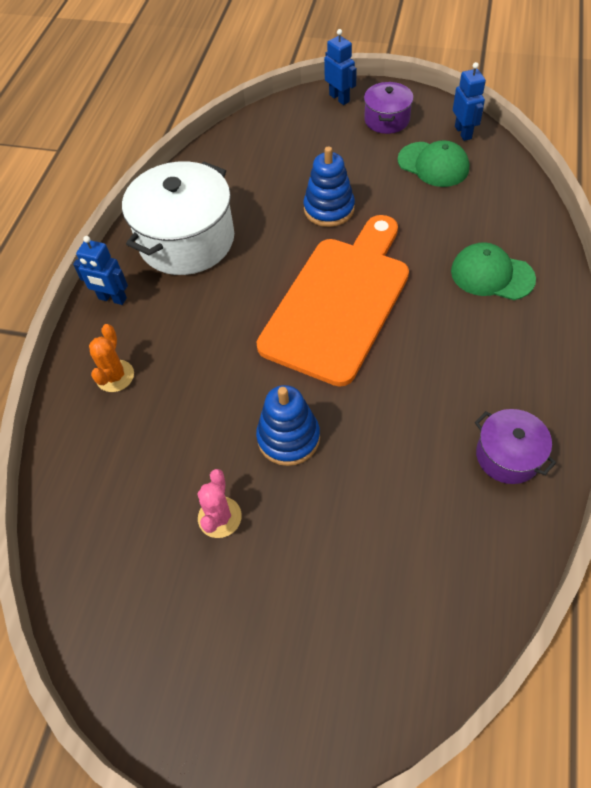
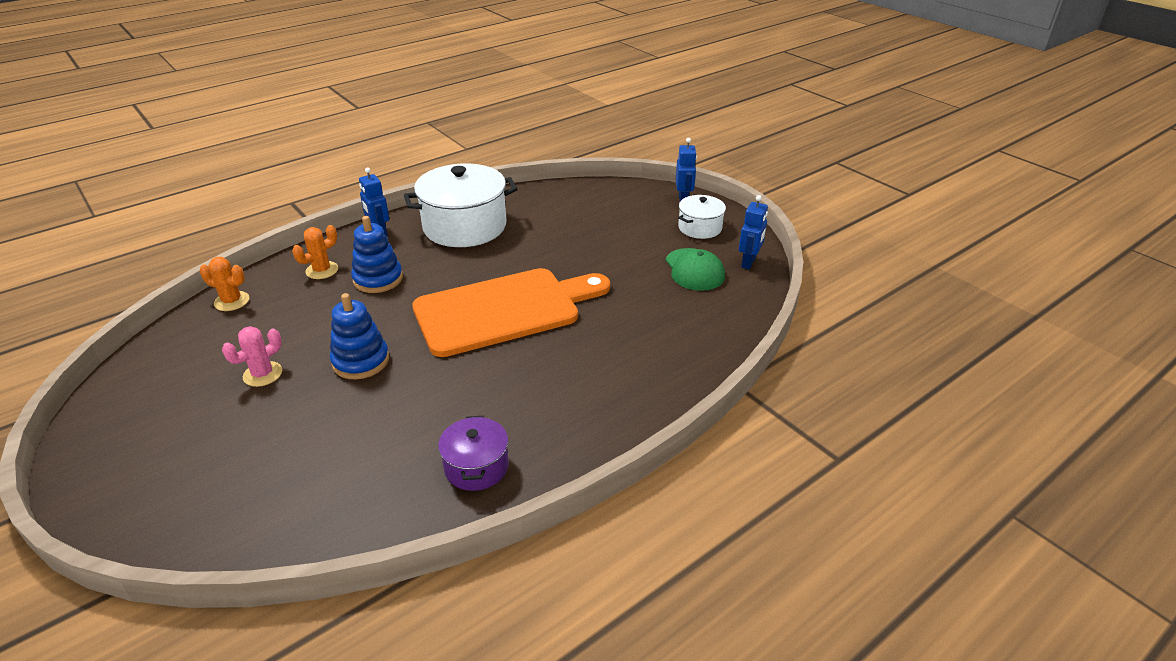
camera: 35 degrees right, 20 degrees down
blue stacking toy [304,146,355,227] -> blue stacking toy moved to [351,216,403,293]
purple pot [364,82,413,134] -> white pot [678,195,726,239]
green cap [451,242,536,300] -> none
none -> orange cactus [200,257,249,311]

